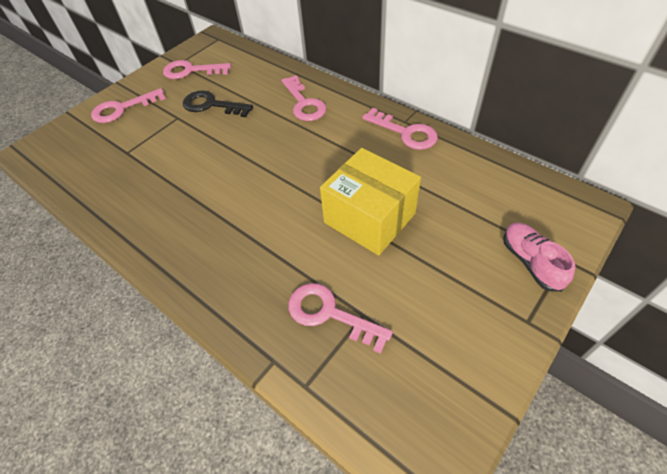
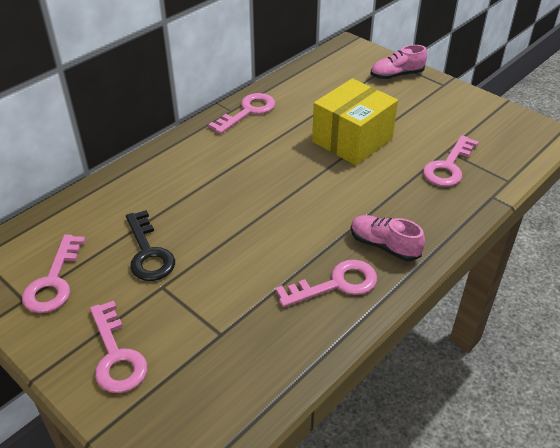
camera: 90 degrees left, 10 degrees down
black key [183,90,253,117] -> black key turned 45 degrees counterclockwise [126,210,175,281]
pink key [281,75,326,121] -> pink key moved to [275,260,377,307]
none -> pink shoe [351,215,425,261]

